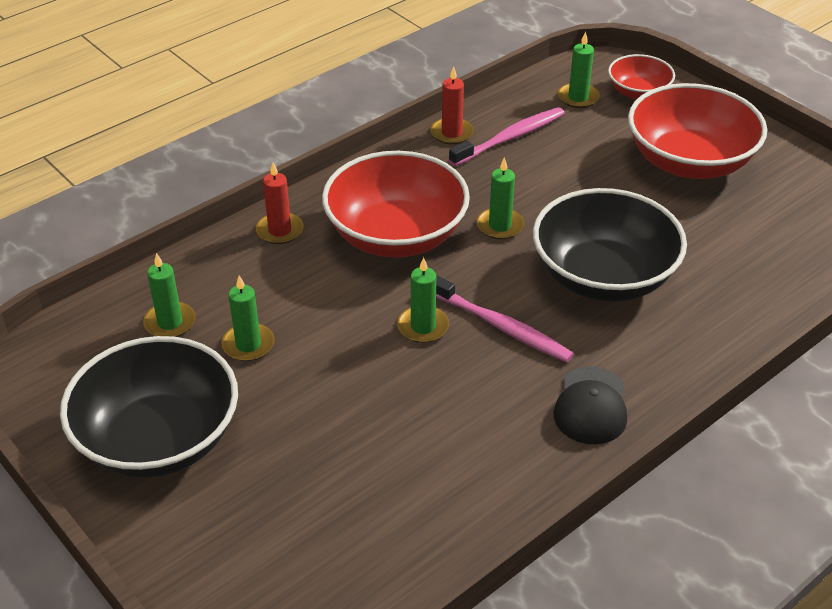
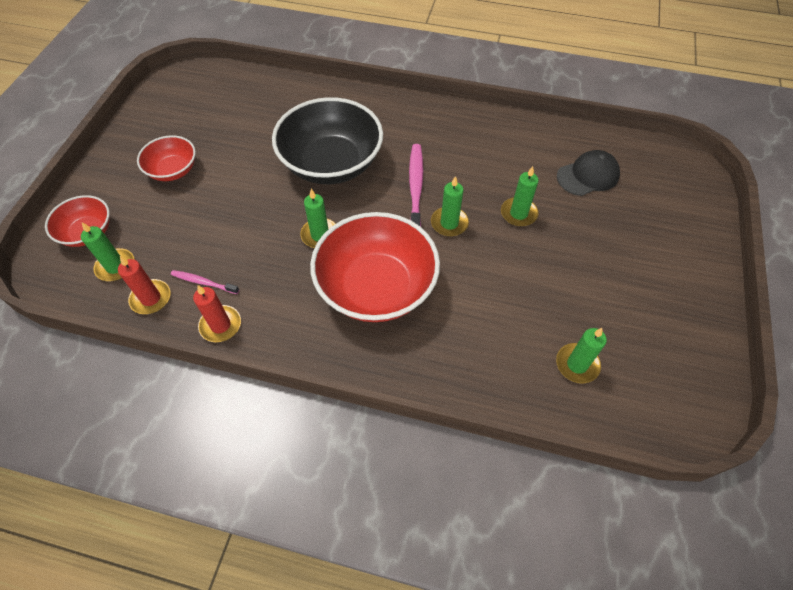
camera: 125 degrees left, 15 degrees up
black bowl [60,336,238,478] -> none
green candle [222,275,275,361] -> green candle moved to [501,166,539,227]
red candle [256,163,303,244] -> red candle moved to [118,256,170,314]
pink toothbrush [449,107,565,166] -> pink toothbrush [171,270,240,294], size x0.56
black cap [554,366,627,444] -> black cap moved to [557,150,620,196]
red bowl [628,83,767,179] -> red bowl [137,135,196,181], size x0.53

